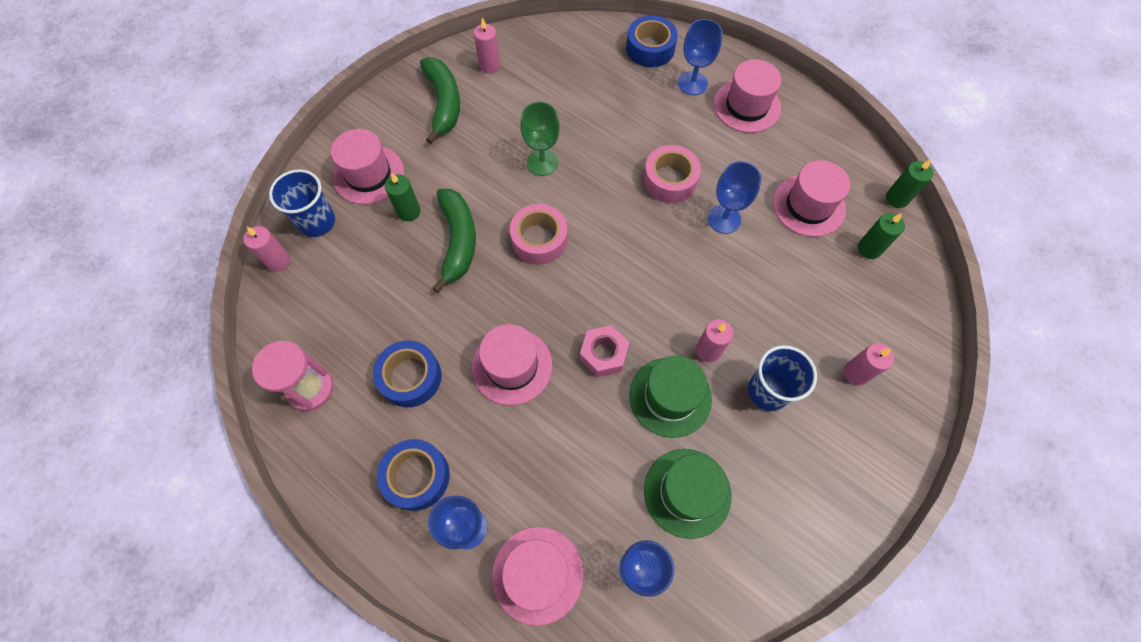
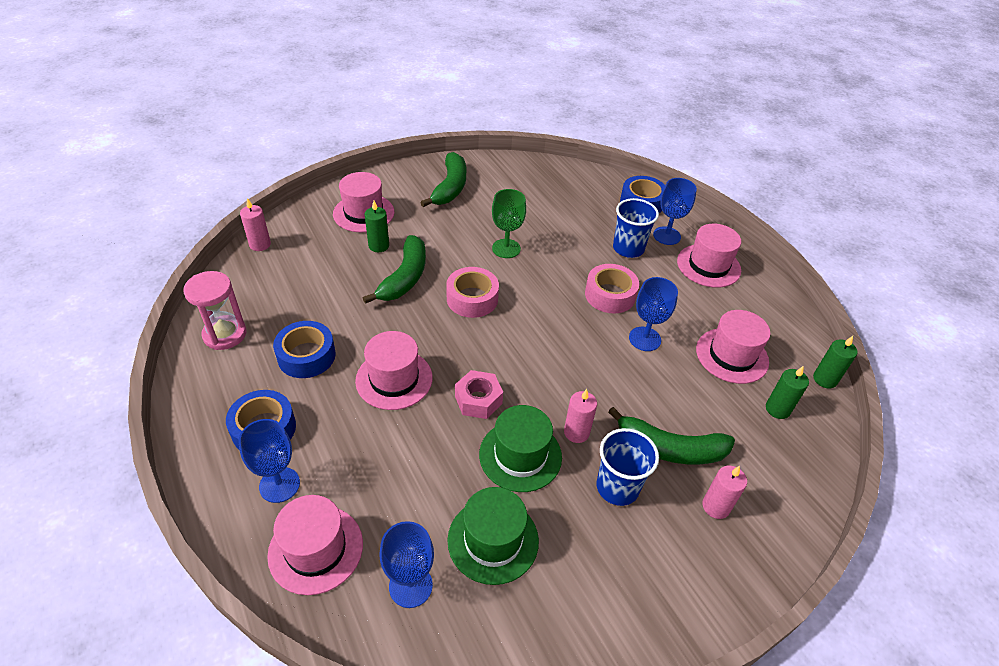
camera: 20 degrees right, 20 degrees down
blue cup [269,169,335,237] -> blue cup moved to [613,198,659,258]
pink candle [474,18,500,73] -> none
none -> green banana [608,407,735,465]

